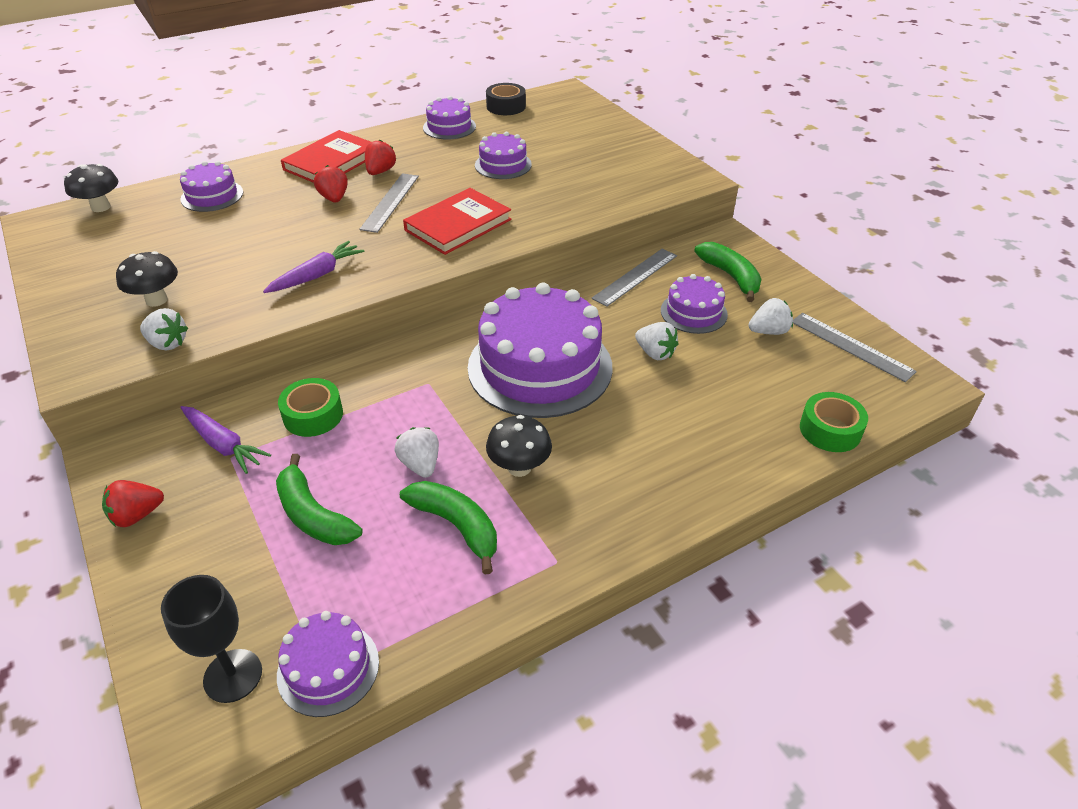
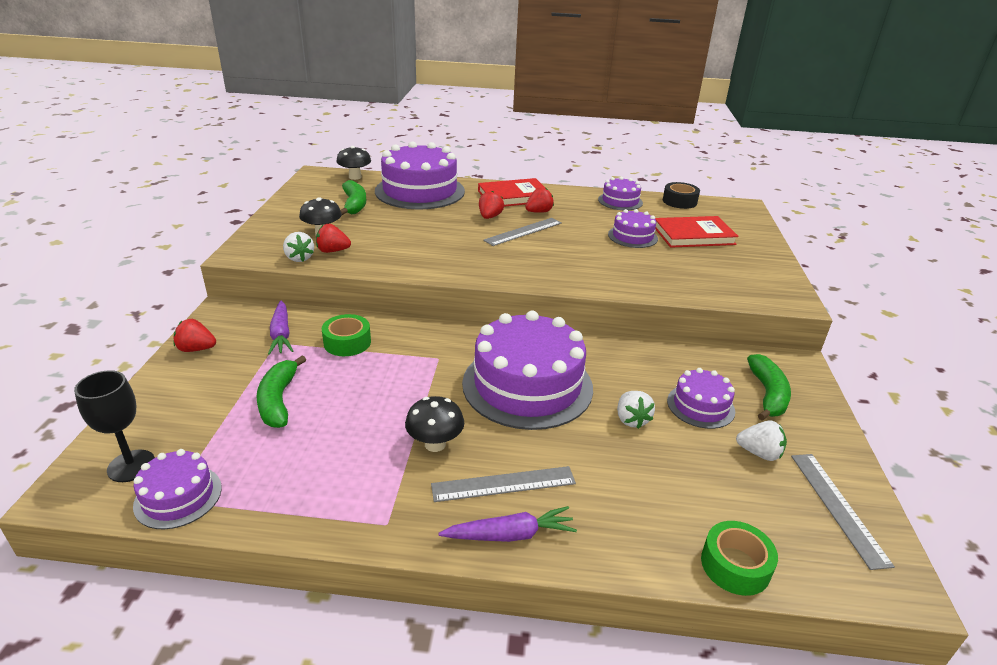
camera: 35 degrees right, 10 degrees down
purple cake [180,161,243,212] -> purple cake [375,141,465,209], size x2.02
purple carrot [263,241,364,293] -> purple carrot moved to [438,506,577,542]
white strawberry [395,427,439,478] -> none
green banana [400,481,497,575] -> green banana moved to [340,180,366,215]
red book [403,188,512,255] -> red book moved to [655,216,739,248]
grey ruler [591,249,677,307] -> grey ruler moved to [431,466,576,502]
none -> red strawberry [316,224,351,253]

